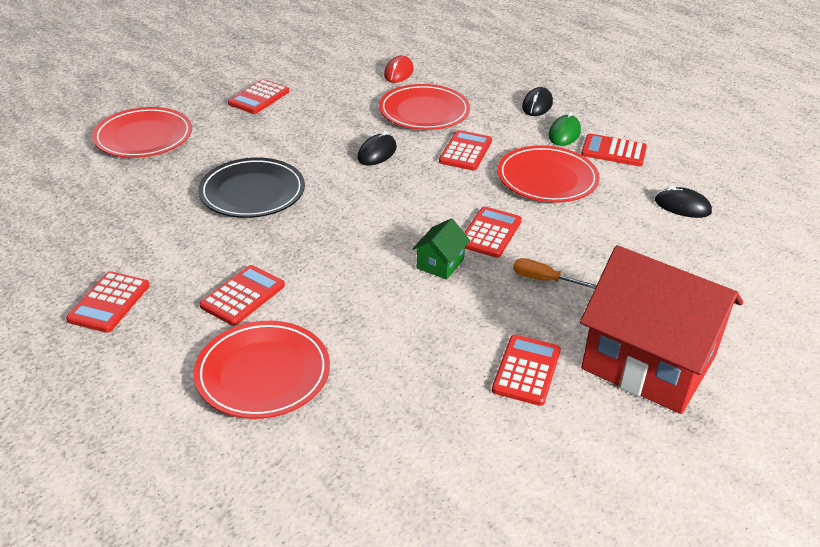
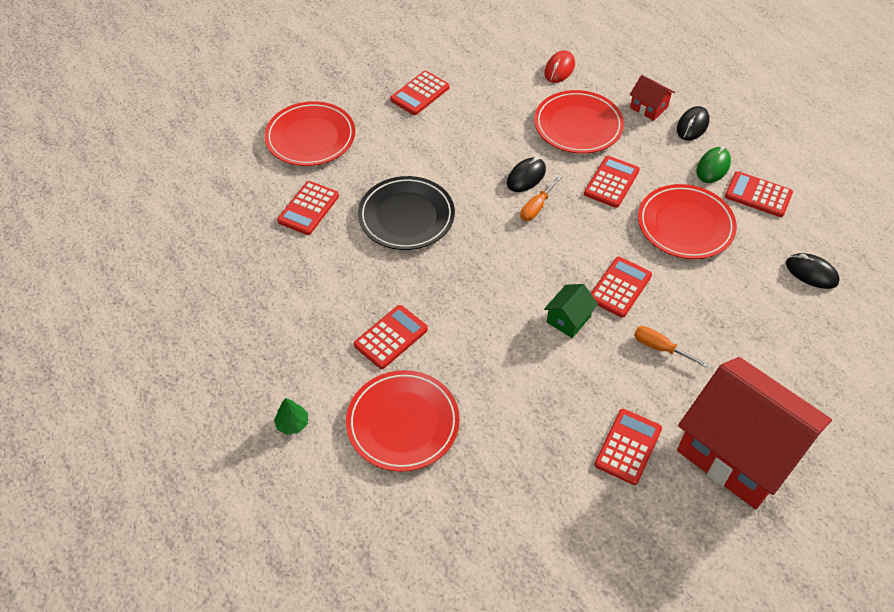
camera: 10 degrees right, 15 degrees up
red calculator [66,271,150,333] -> red calculator moved to [277,181,339,235]
none -> green tree [274,398,308,435]
none -> orange screwdriver [520,175,562,221]
none -> red house [630,75,675,121]

